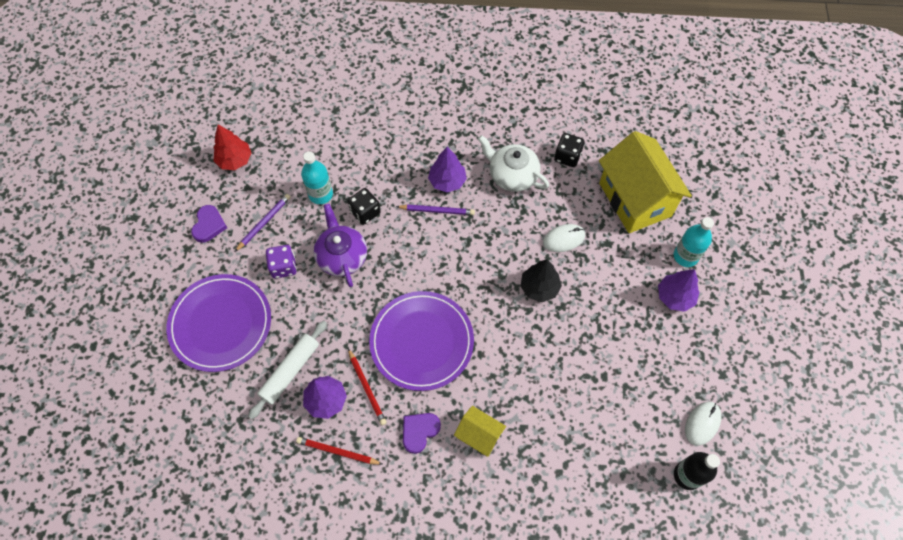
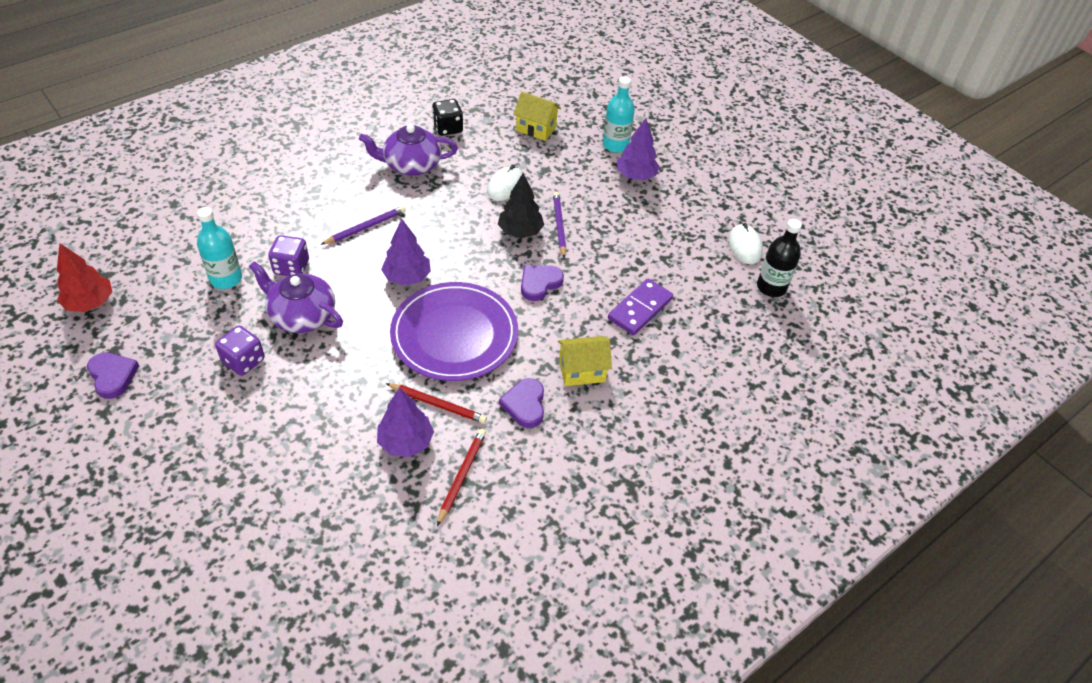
camera: 45 degrees left, 15 degrees down
purple plate [166,274,271,372] -> none
purple pencil [235,194,291,252] -> purple pencil moved to [553,192,566,258]
white rolling pin [248,321,327,419] -> none
red pencil [296,437,383,465] -> red pencil turned 135 degrees clockwise [437,429,486,526]
black dice [348,188,381,225] -> purple dice [268,235,309,276]
purple tree [428,147,467,193] -> purple tree moved to [381,219,431,286]
white teapot [478,135,549,192] -> purple teapot [359,124,458,176]
yellow house [599,131,692,233] -> yellow house [513,92,561,141], size x0.49
none -> purple heart [521,266,564,301]
none -> purple domino [608,278,673,335]

